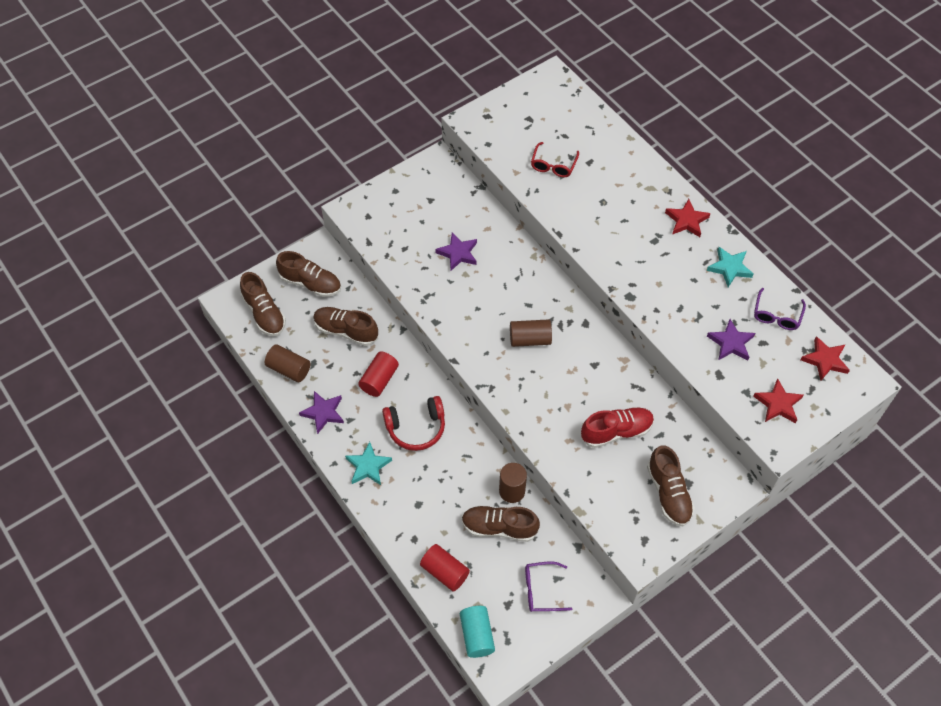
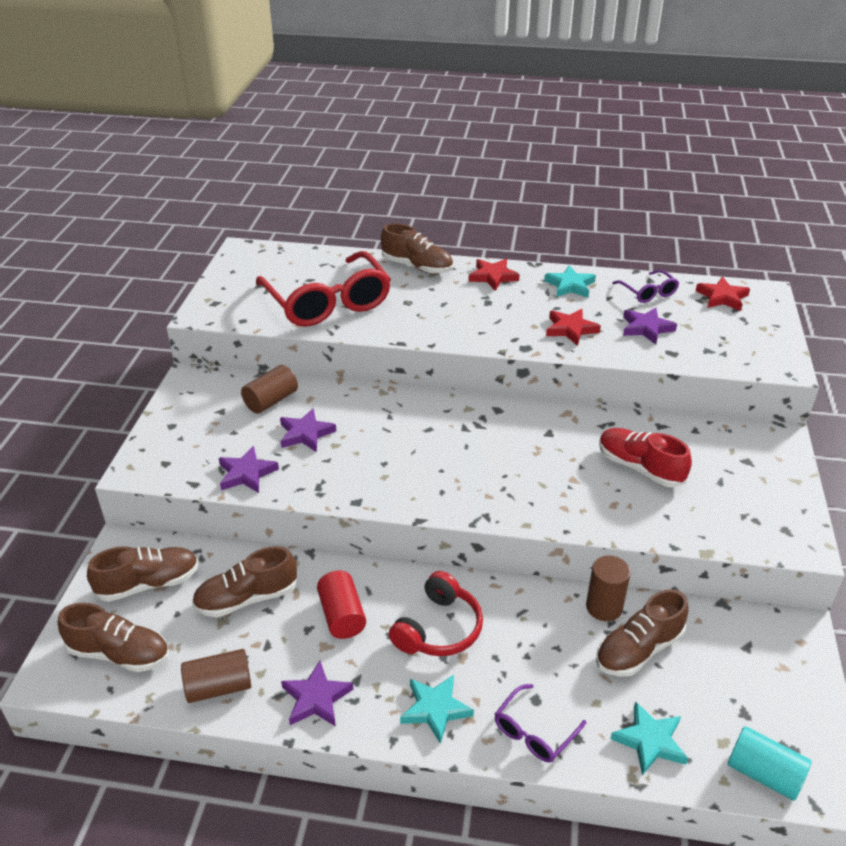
camera: 45 degrees left, 20 degrees down
red cylinder [420,544,470,591] -> turquoise star [610,701,688,775]
brown cylinder [510,319,552,347] -> brown cylinder moved to [241,365,298,414]
purple glasses [525,561,572,612] -> purple glasses moved to [494,684,587,763]
red glasses [531,142,579,177] -> red glasses [256,251,391,327], size x2.20
red shoe [581,407,654,448] -> red shoe turned 75 degrees counterclockwise [599,428,692,487]
brown shoe [647,445,695,526] -> brown shoe moved to [381,223,453,274]
red star [753,379,804,423] -> red star moved to [546,309,601,346]
none -> purple star [219,446,279,493]

